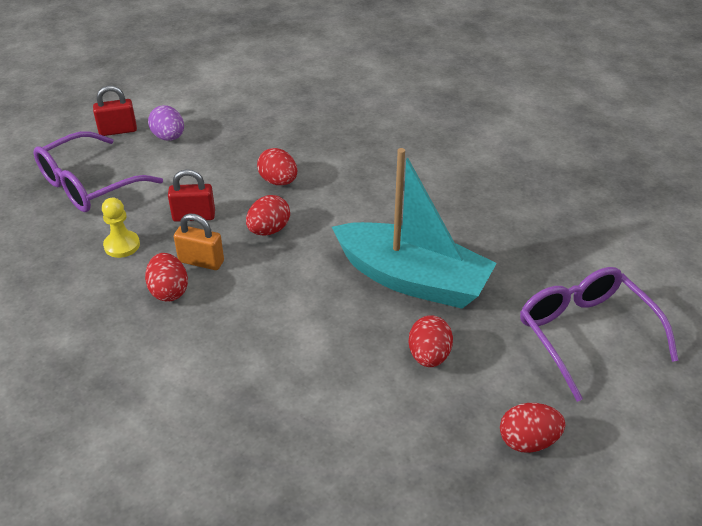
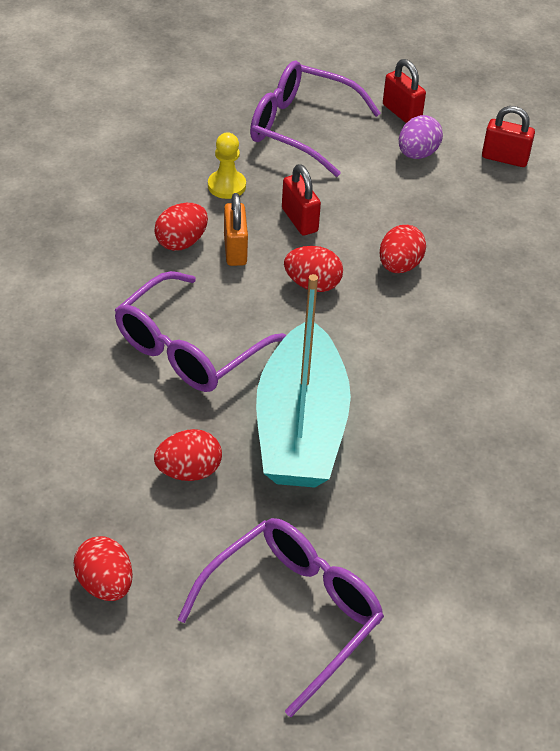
camera: 65 degrees right, 5 degrees up
none -> purple glasses [115,271,286,392]
none -> red padlock [482,106,535,167]

